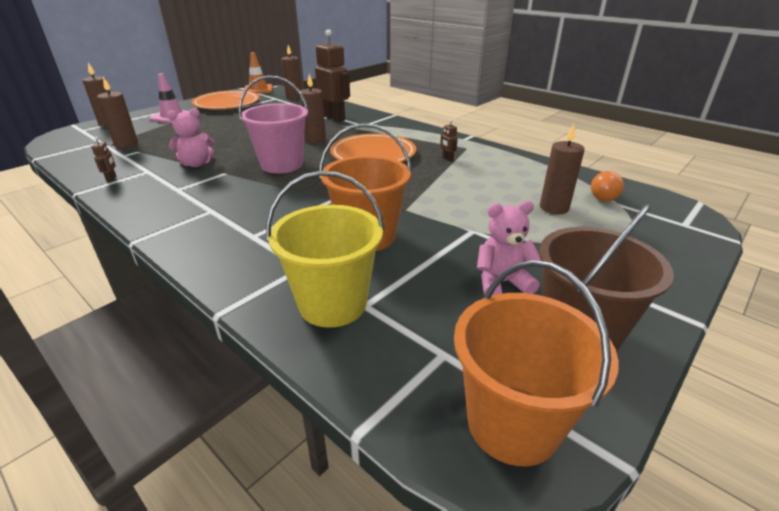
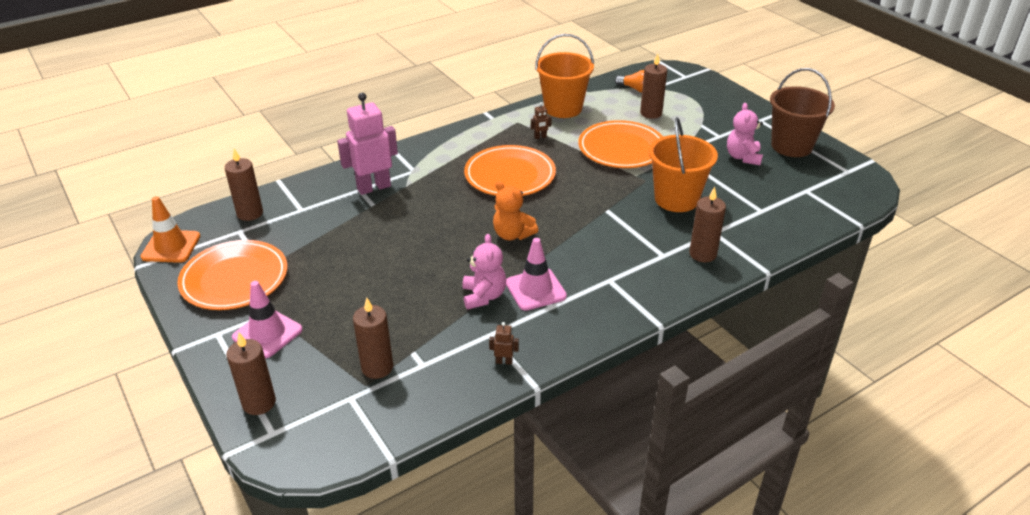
camera: 75 degrees left, 5 degrees up
pink bucket [239,76,308,173] -> orange teddy bear [493,181,538,240]
yellow bucket [266,171,384,328] -> none
brown candle [300,74,326,143] -> brown candle moved to [689,187,726,262]
brown robot [315,29,350,122] -> pink robot [337,93,398,195]
orange bucket [454,260,619,466] -> orange bucket moved to [535,34,594,118]
none -> pink traffic cone [506,238,567,311]
none -> orange plate [578,120,663,168]

